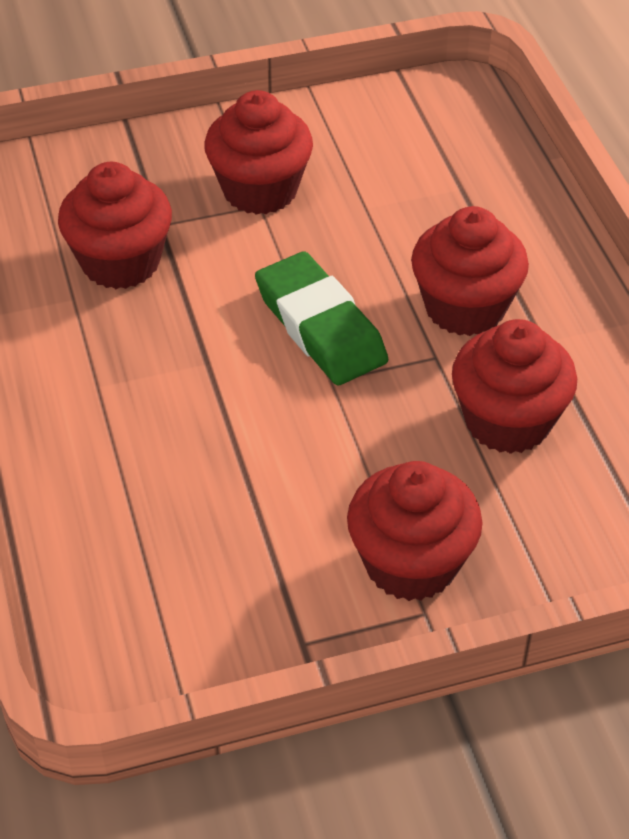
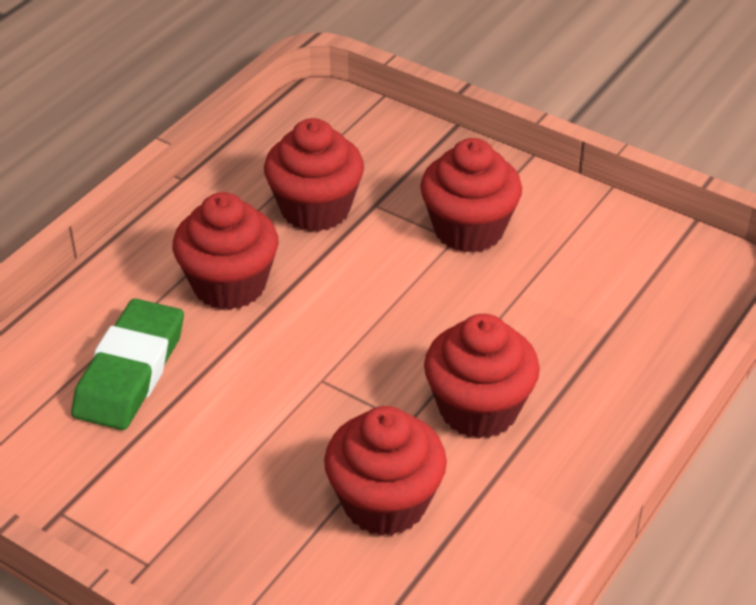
camera: 50 degrees right, 5 degrees down
green eraser [255,251,388,385] -> green eraser moved to [71,298,184,430]
red cupcake [347,461,483,601] -> red cupcake moved to [173,192,279,310]

